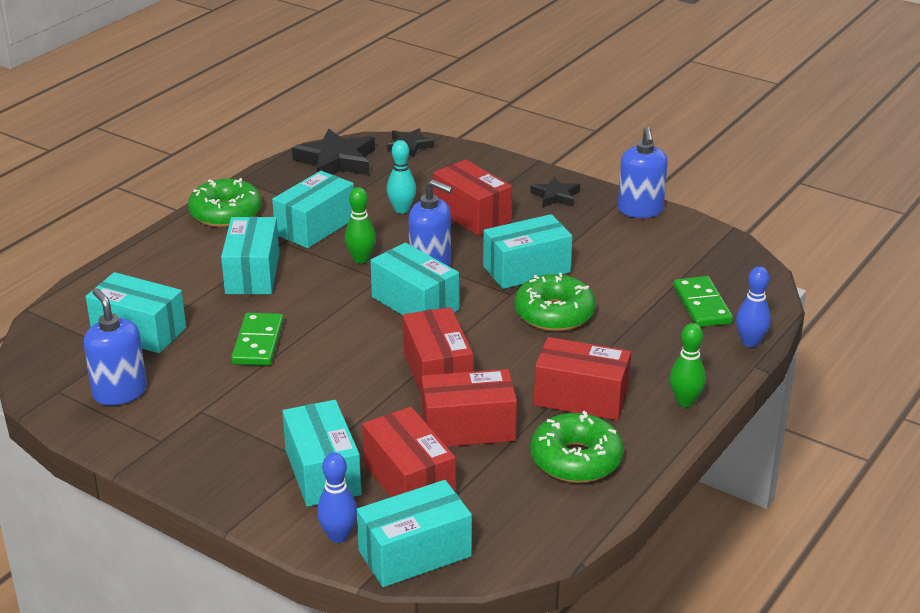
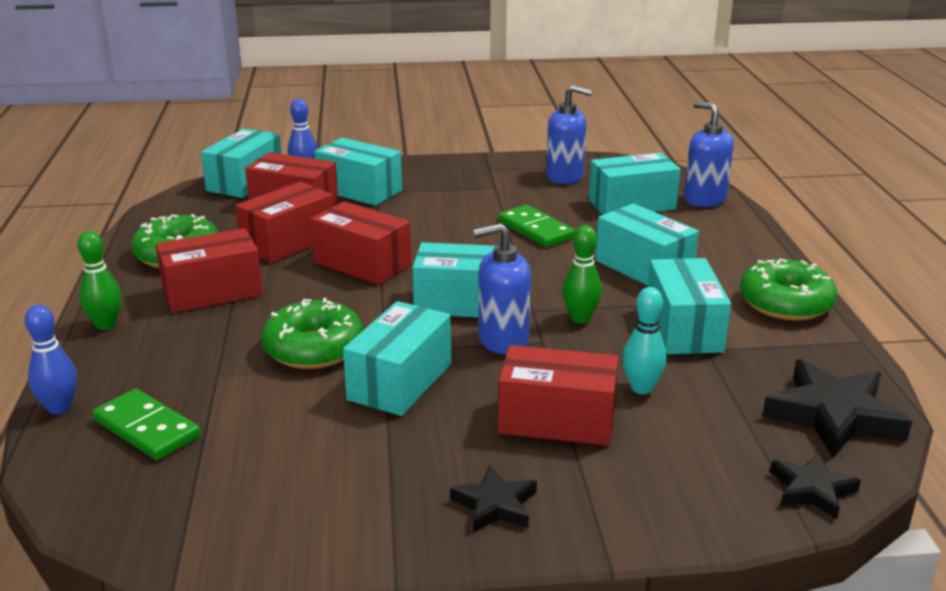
camera: 140 degrees right, 5 degrees down
blue soap dispenser [618,127,668,218] -> blue soap dispenser moved to [684,101,734,207]

